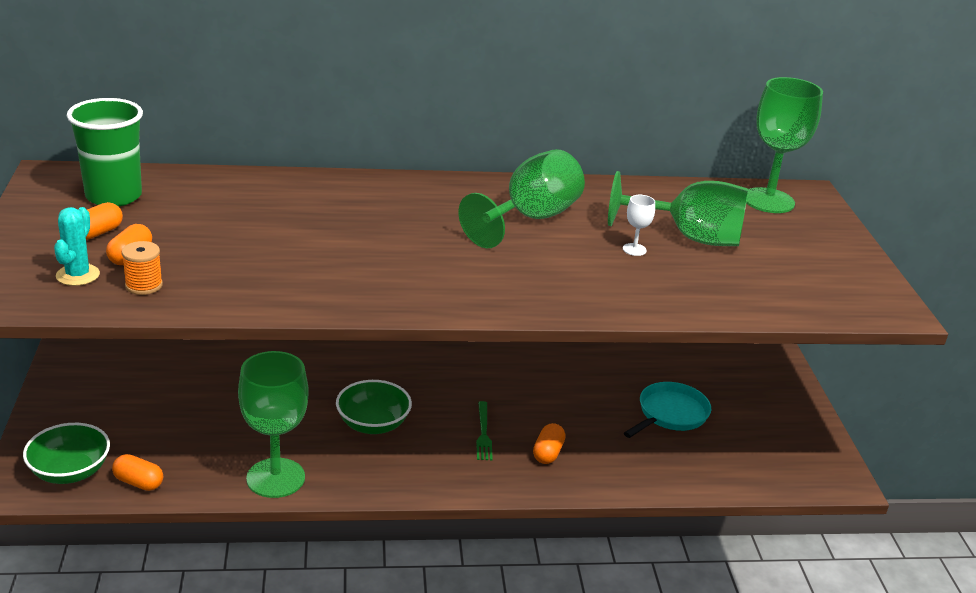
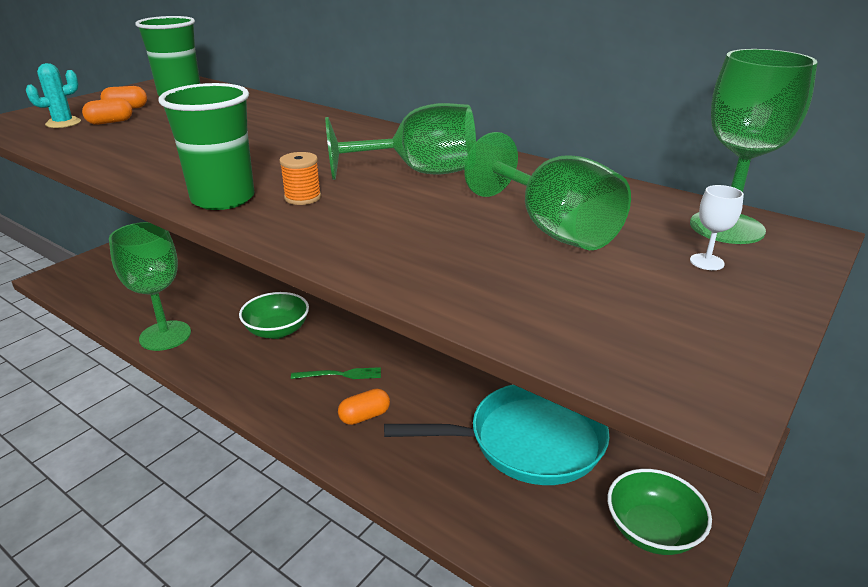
camera: 45 degrees right, 0 degrees up
green bowl [23,423,110,484] -> green bowl moved to [608,469,712,555]
orange capsule [112,454,163,491] -> none
orange spool [122,241,163,295] -> orange spool moved to [279,152,321,205]
green fork [476,401,493,460] -> green fork turned 135 degrees counterclockwise [291,367,381,379]
white goblet [623,195,655,256] -> white goblet moved to [690,185,744,270]
turquoise pan [624,382,711,438] -> turquoise pan [384,385,610,485], size x1.58
none -> green cup [159,83,254,210]

